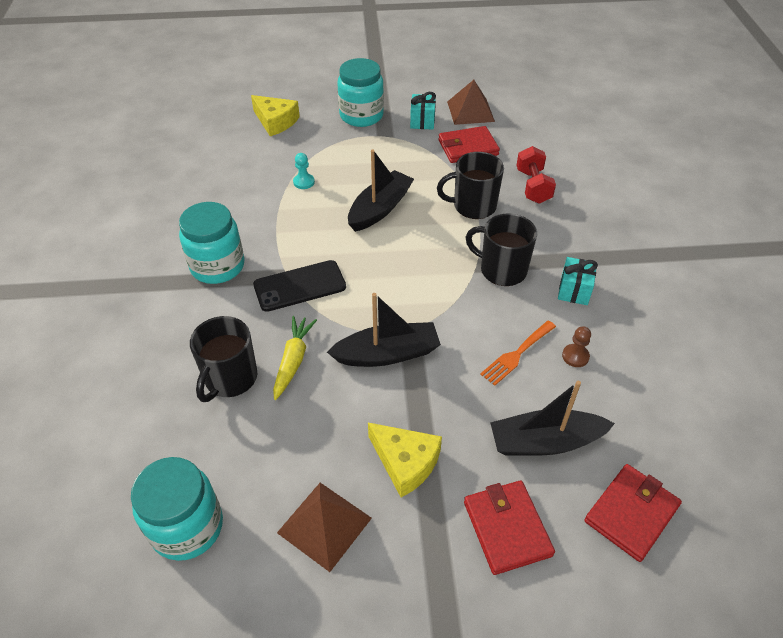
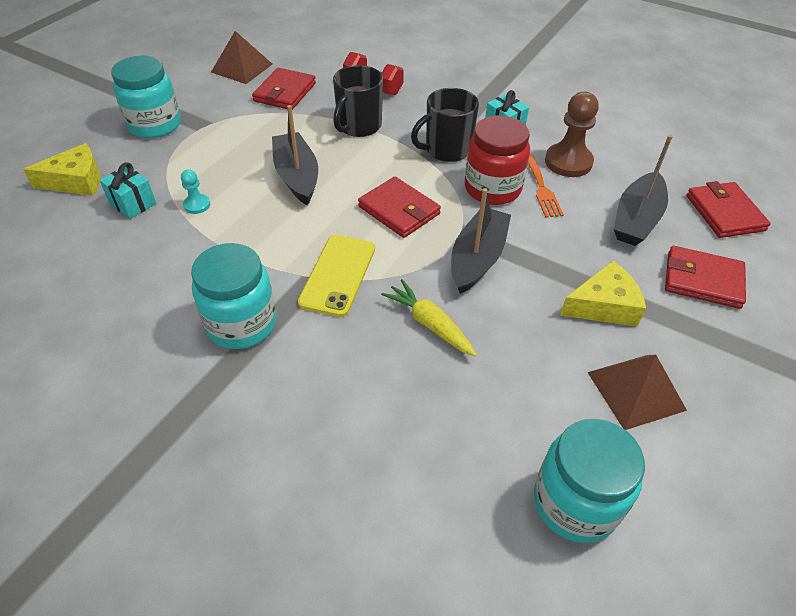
camera: 55 degrees left, 0 degrees up
black mug [190,316,257,402] -> none
black phone [253,260,346,312] -> yellow phone [298,235,375,317]
turquoise gift [410,92,436,130] -> turquoise gift moved to [99,163,156,219]
brown pawn [562,326,591,367] -> brown pawn [545,92,599,177], size x1.96
none -> red wallet [358,177,441,238]
none -> red jar [465,115,530,205]

